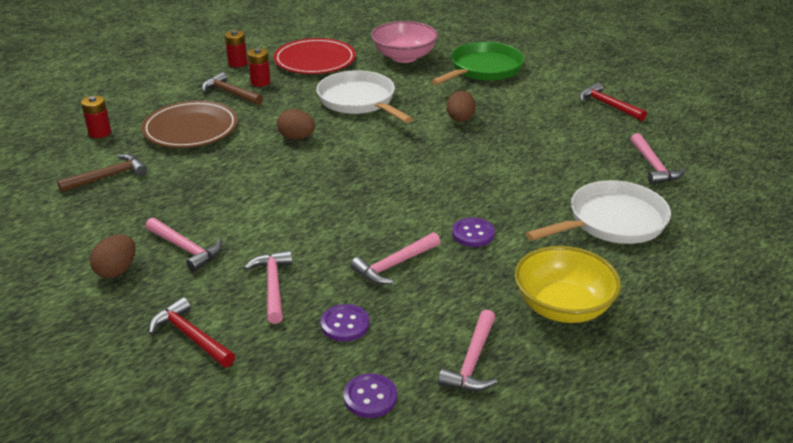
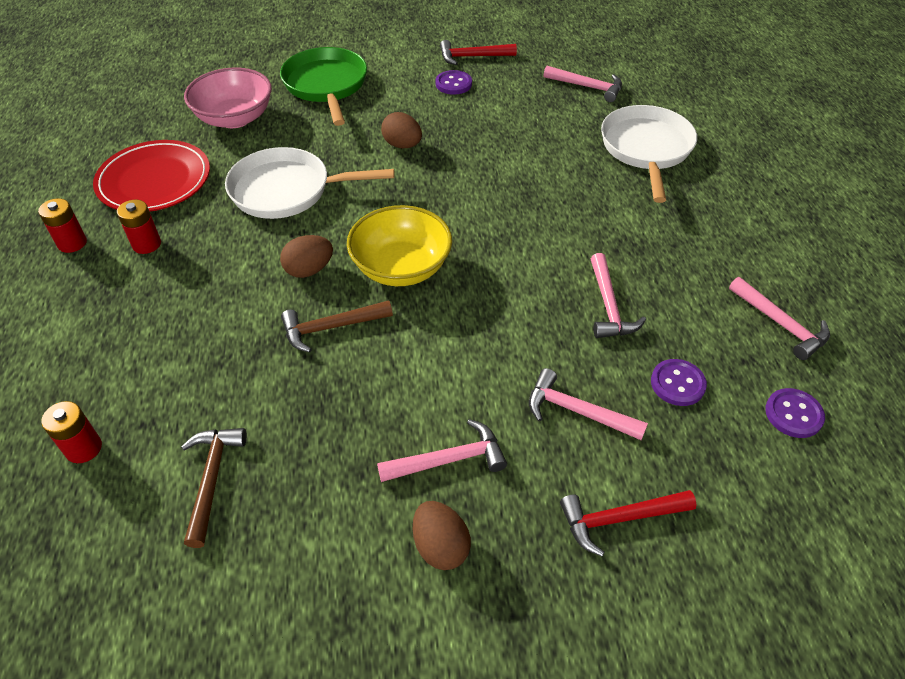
camera: 55 degrees left, 15 degrees up
brown plate [141,101,238,148] -> none
brown hammer [202,72,263,105] -> brown hammer moved to [281,300,393,352]
purple button [452,218,495,247] -> purple button moved to [435,70,472,95]
yellow bowl [515,246,621,323] -> yellow bowl moved to [347,205,452,286]

